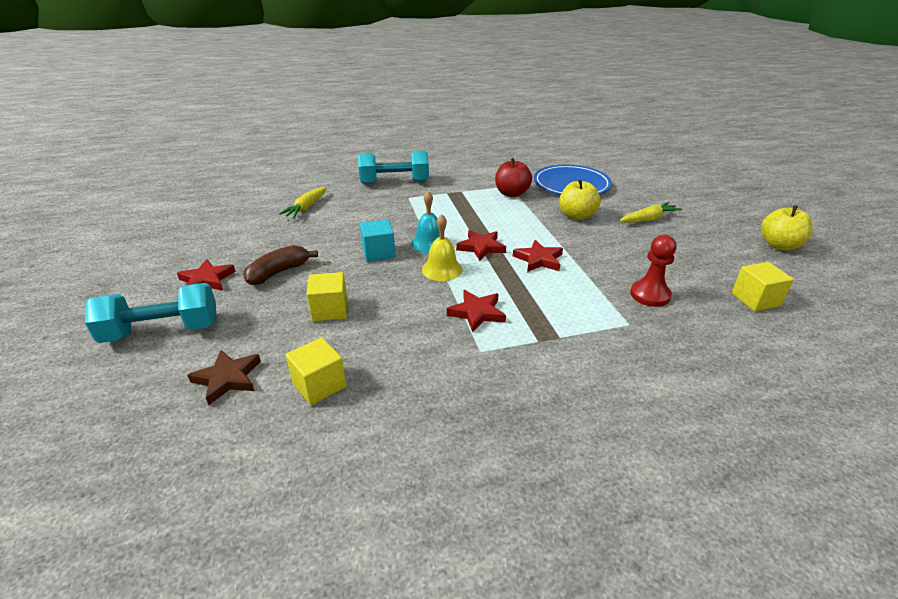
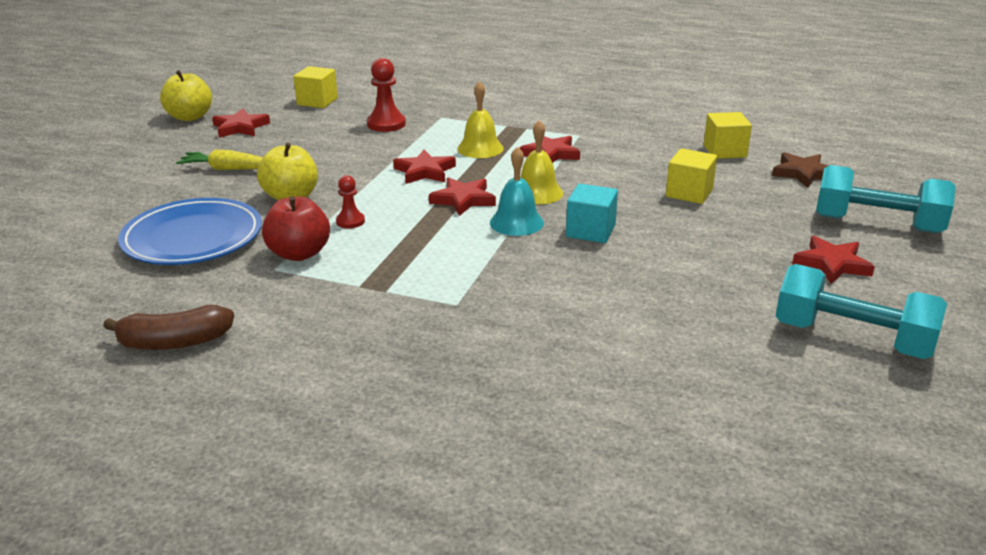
camera: 145 degrees left, 5 degrees down
brown banana [243,245,318,285] -> brown banana moved to [103,305,234,350]
yellow carrot [279,187,327,218] -> none
turquoise dumbbell [358,151,429,184] -> turquoise dumbbell moved to [776,264,947,359]
none -> red star [212,108,270,138]
none -> red pawn [336,175,365,228]
none -> yellow bell [457,81,504,158]

